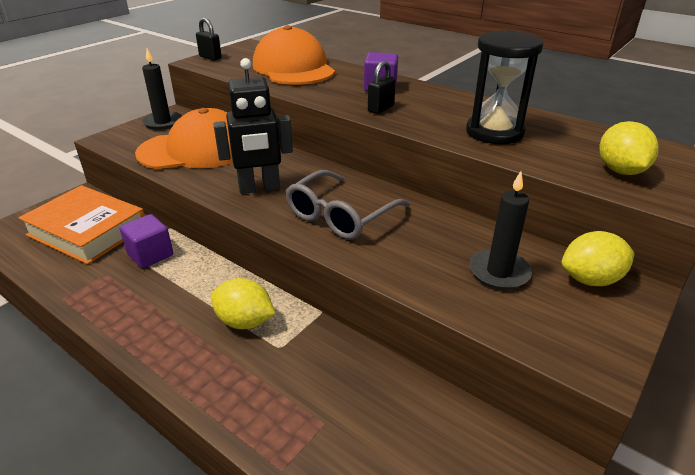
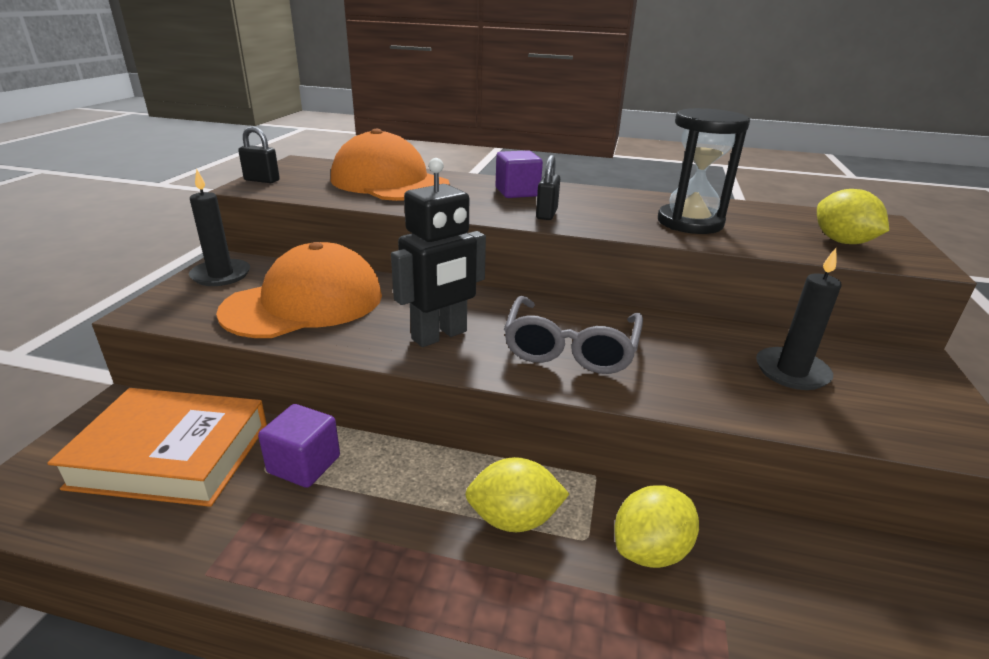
camera: 25 degrees left, 5 degrees down
yellow lemon [562,231,635,286] -> yellow lemon moved to [615,485,699,568]

